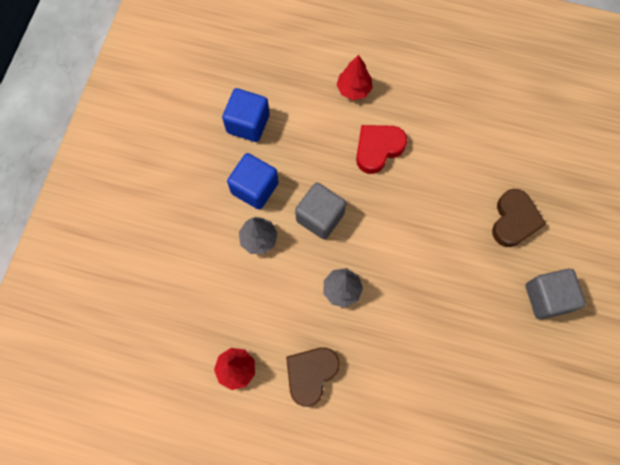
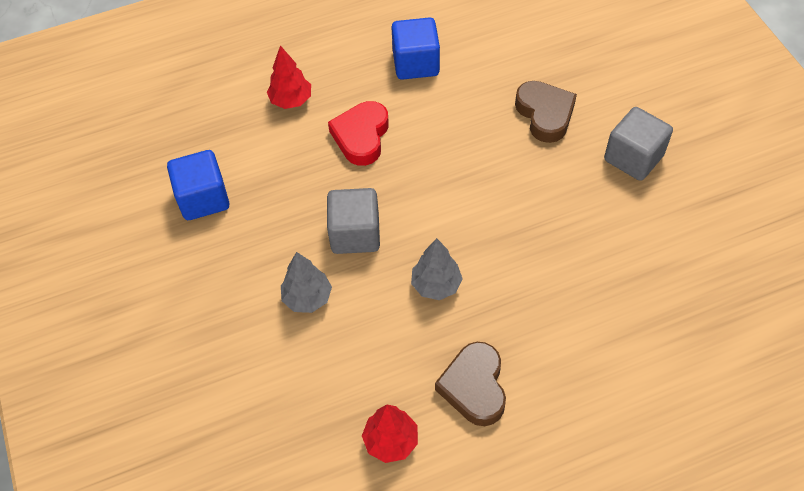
camera: 35 degrees left, 15 degrees down
blue cube [227,153,278,210] -> blue cube moved to [391,17,440,80]

